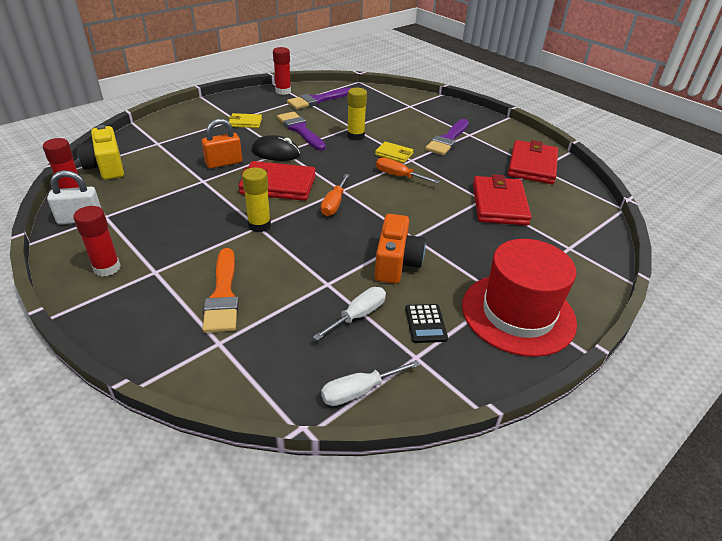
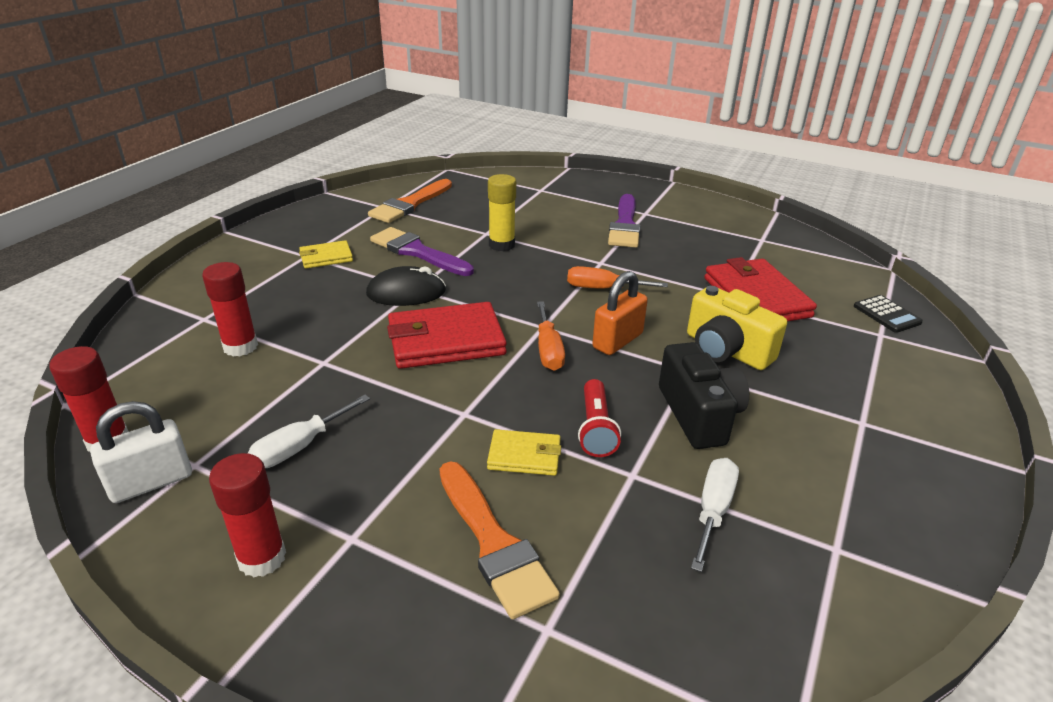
camera: 20 degrees left, 5 degrees down
yellow camera [76,125,124,180] -> yellow camera moved to [687,286,787,370]
orange padlock [201,119,242,168] -> orange padlock moved to [592,271,648,355]
yellow glue stick [242,167,271,232] -> none
red glue stick [273,47,291,95] -> red glue stick moved to [202,262,258,357]
purple brush [287,87,351,109] -> orange brush [368,179,452,223]
white screwdriver [321,360,420,406] -> white screwdriver moved to [248,395,370,468]
yellow wallet [375,142,413,163] -> yellow wallet moved to [487,429,561,476]
orange camera [375,214,425,284] -> black camera [659,342,749,449]
black calculator [405,304,448,343] -> black calculator moved to [854,295,923,333]
red hat [462,239,577,357] -> none
red wallet [508,140,558,184] -> none
none -> red flashlight [578,379,621,457]

